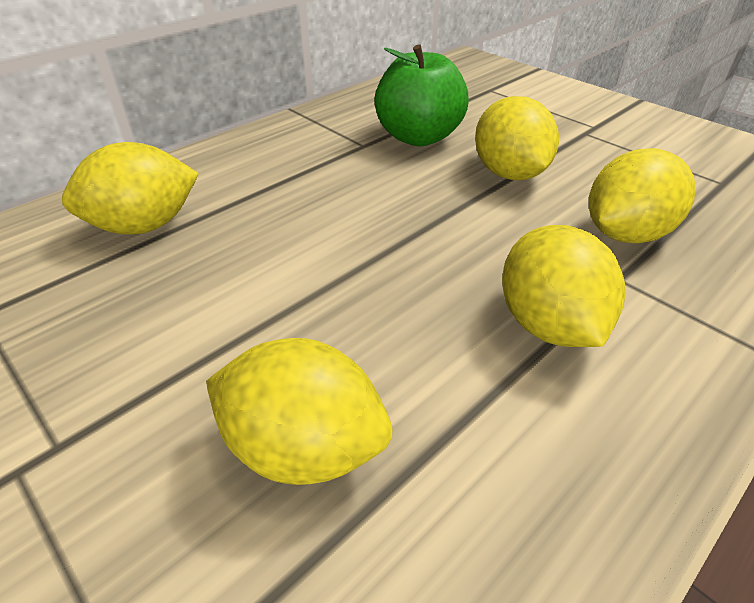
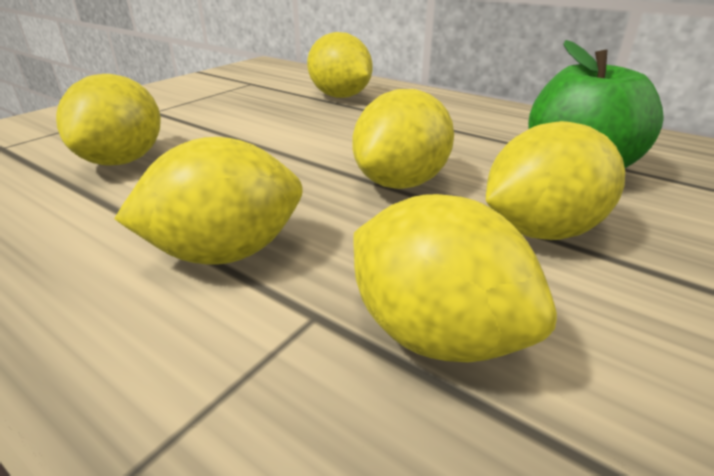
camera: 80 degrees right, 10 degrees down
none -> yellow lemon [352,89,454,189]

